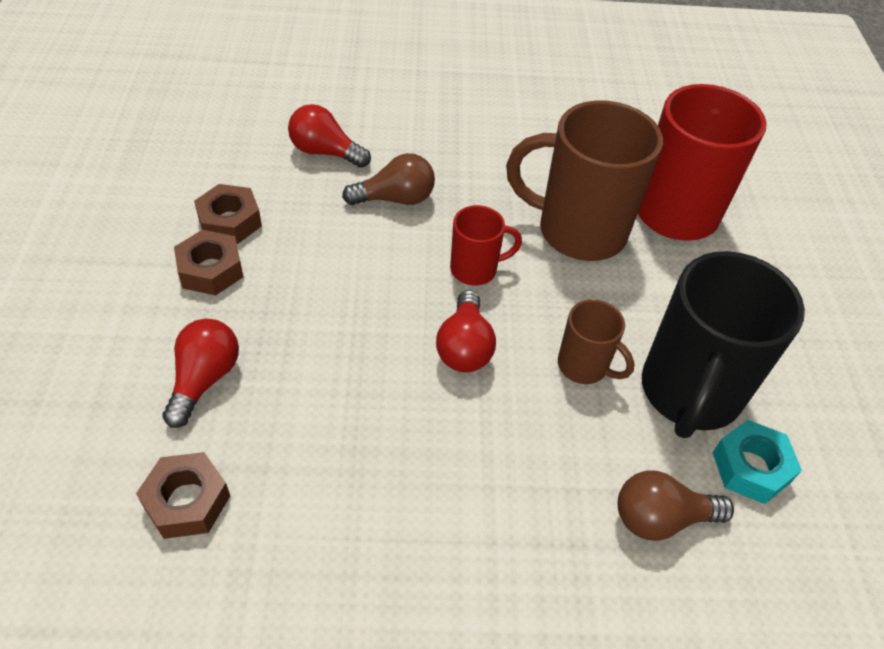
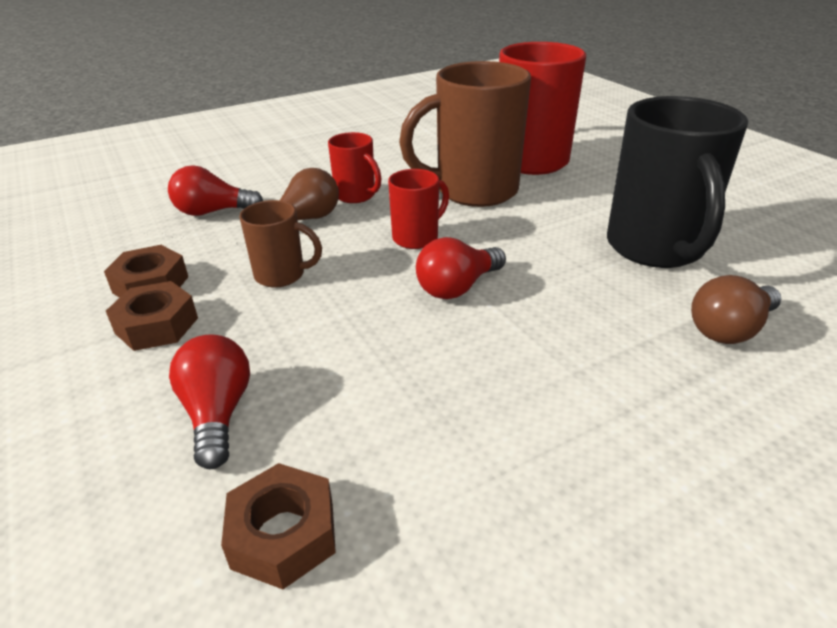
camera: 25 degrees left, 15 degrees down
red light bulb [436,290,496,372] -> red light bulb turned 75 degrees clockwise [416,237,506,299]
brown mug [558,299,634,384] -> brown mug moved to [239,200,322,288]
turquoise nut [712,420,802,504] -> none
none -> red mug [328,132,382,203]

